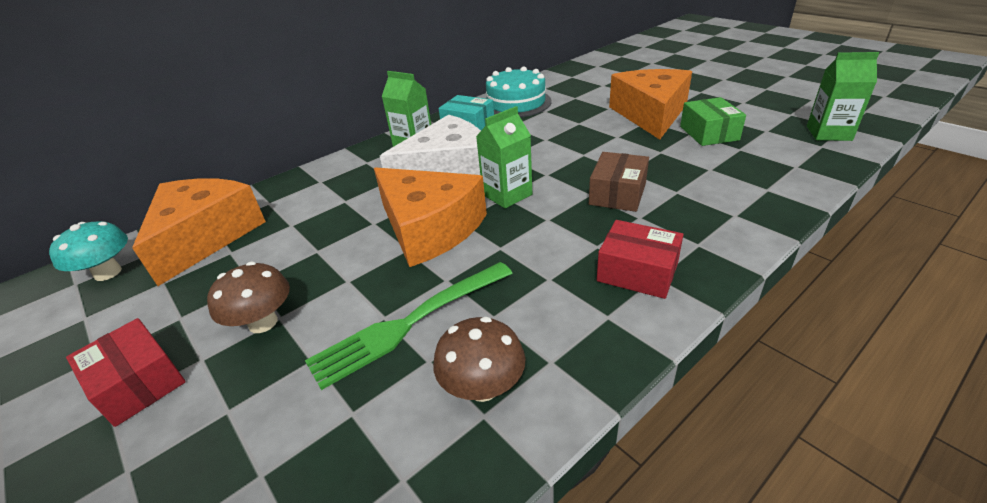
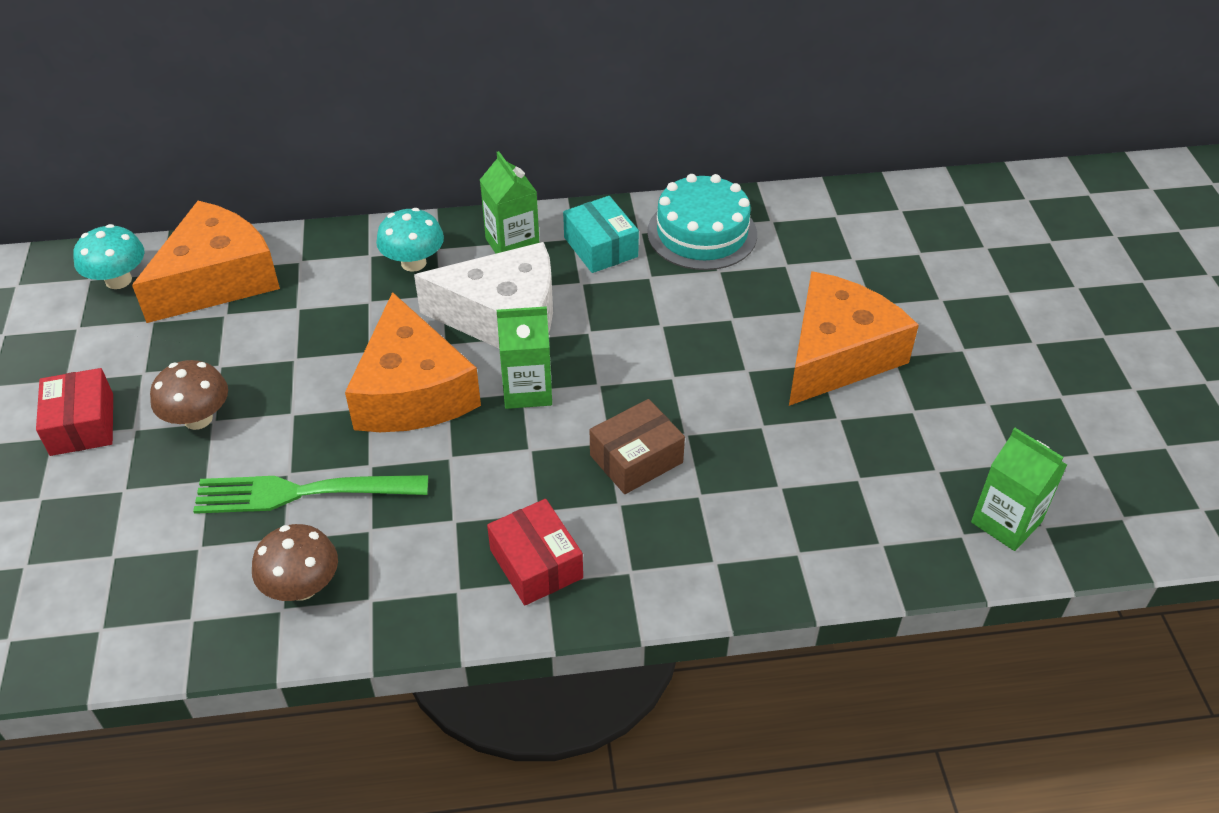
camera: 30 degrees right, 10 degrees up
green box [680,97,746,146] -> none
none -> turquoise mushroom [376,208,444,272]

